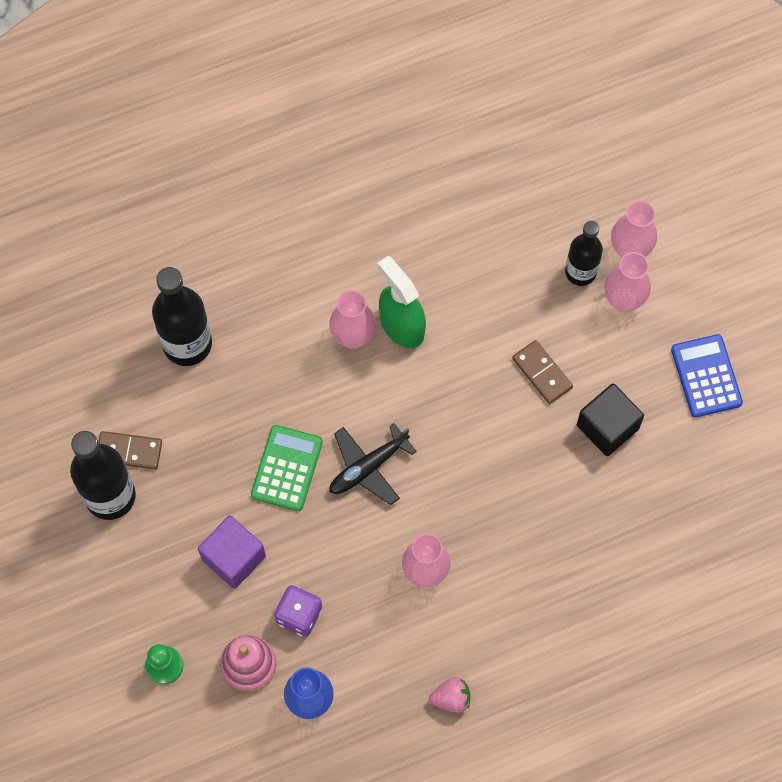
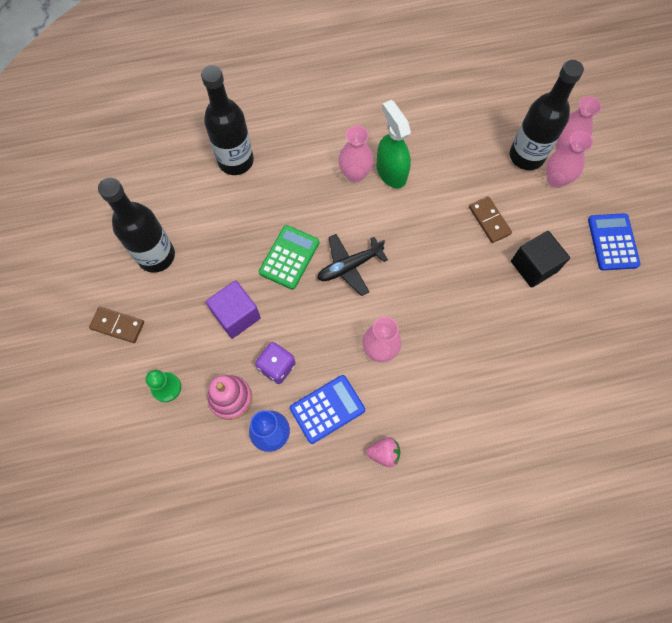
camera: 10 degrees right, 0 degrees up
brown domino [98,431,162,470] -> brown domino moved to [89,307,144,343]
black bottle [565,221,603,286] -> black bottle [510,60,584,170], size x1.55
none -> blue calculator [290,375,365,444]

